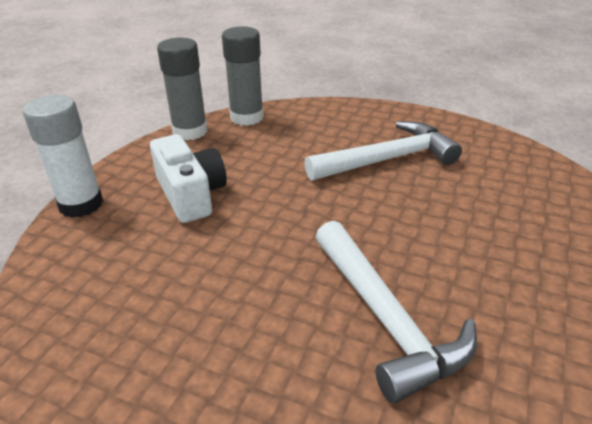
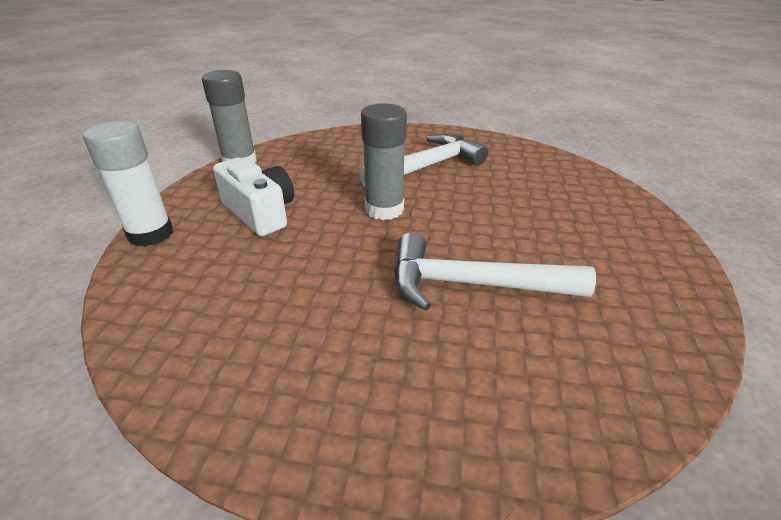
camera: 15 degrees left, 0 degrees up
grey glue stick [222,26,264,126] -> grey glue stick moved to [361,103,407,220]
white hammer [316,221,477,404] -> white hammer turned 135 degrees clockwise [394,232,596,311]

